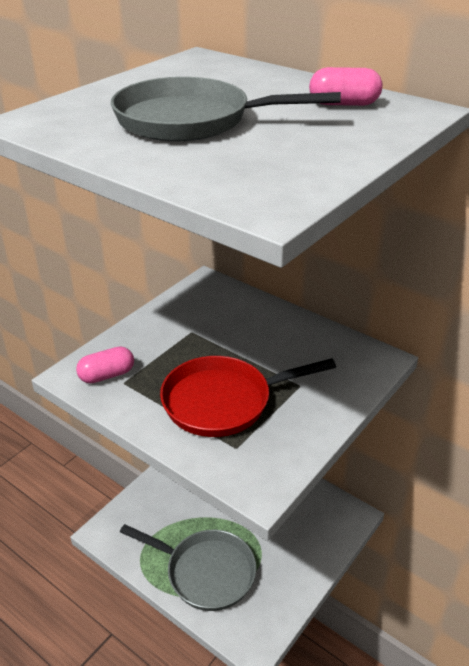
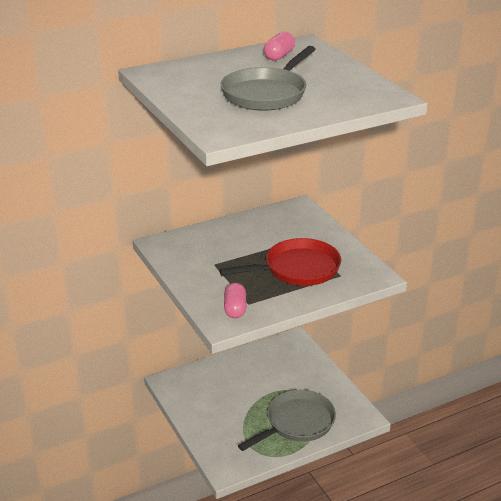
camera: 65 degrees left, 5 degrees down
red pan [160,356,336,437] -> red pan turned 120 degrees counterclockwise [219,238,341,286]

